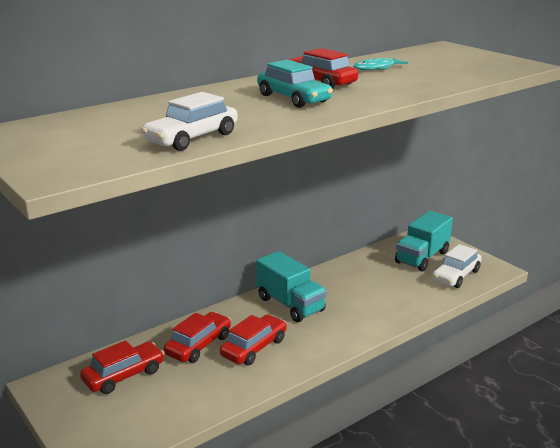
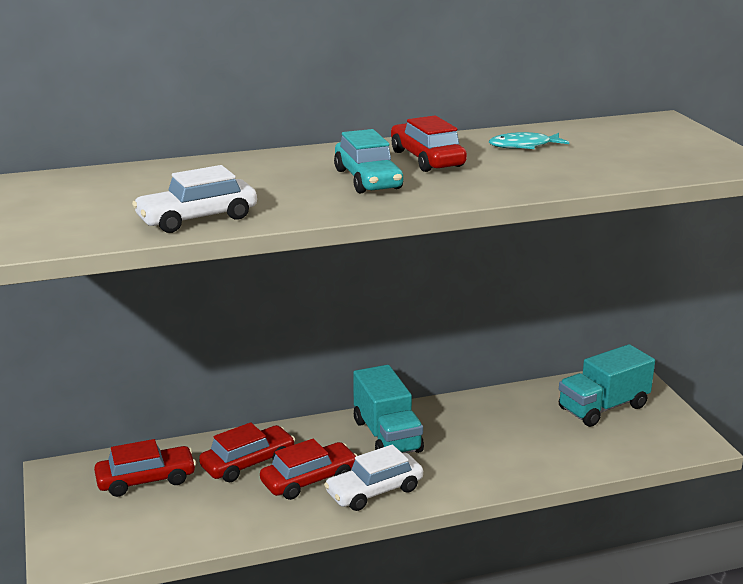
camera: 20 degrees right, 0 degrees up
white car [432,244,481,288] -> white car moved to [324,444,423,511]

